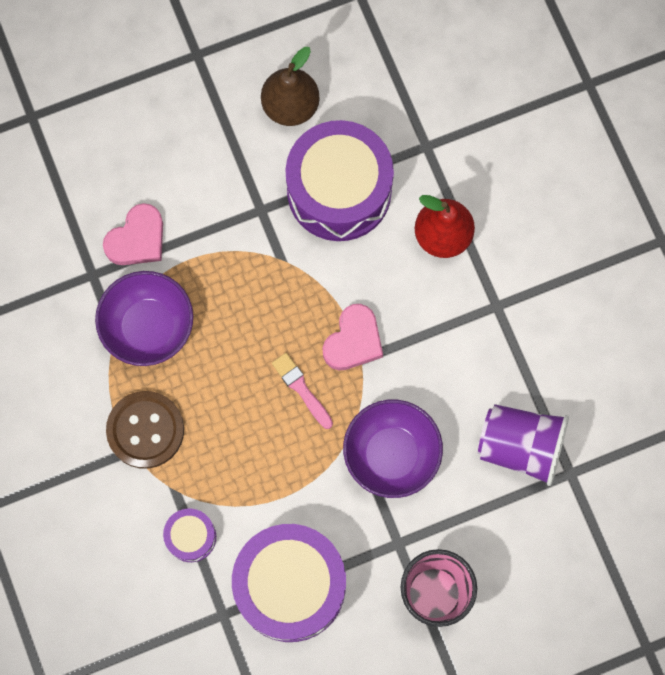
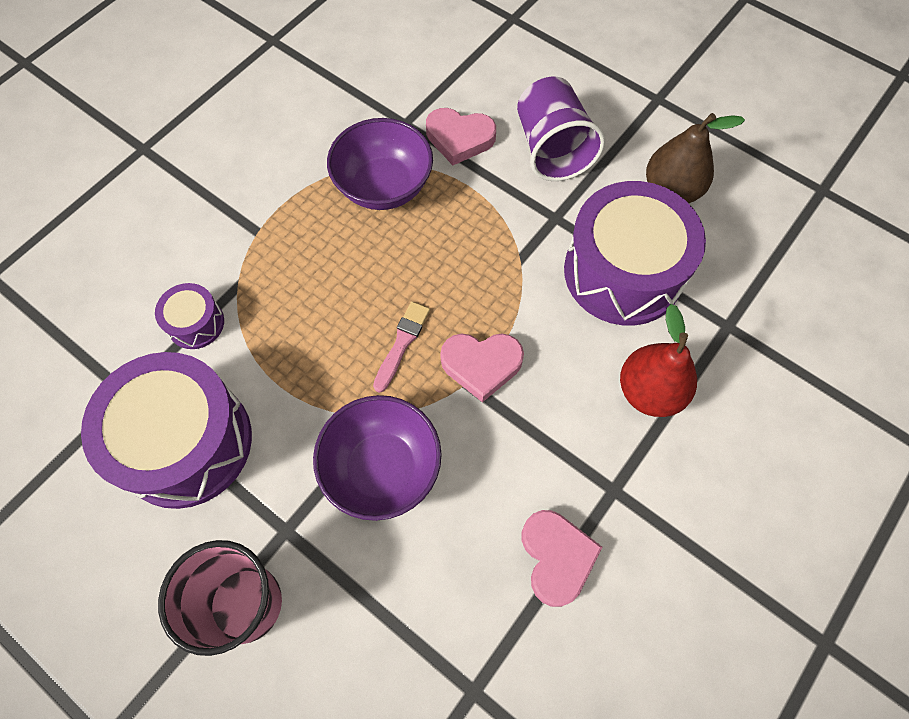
camera: 60 degrees right, 10 degrees down
brown button [106,391,184,469] -> none
purple cup [478,404,569,486] -> purple cup moved to [517,77,605,181]
none -> pink heart [522,510,603,607]

